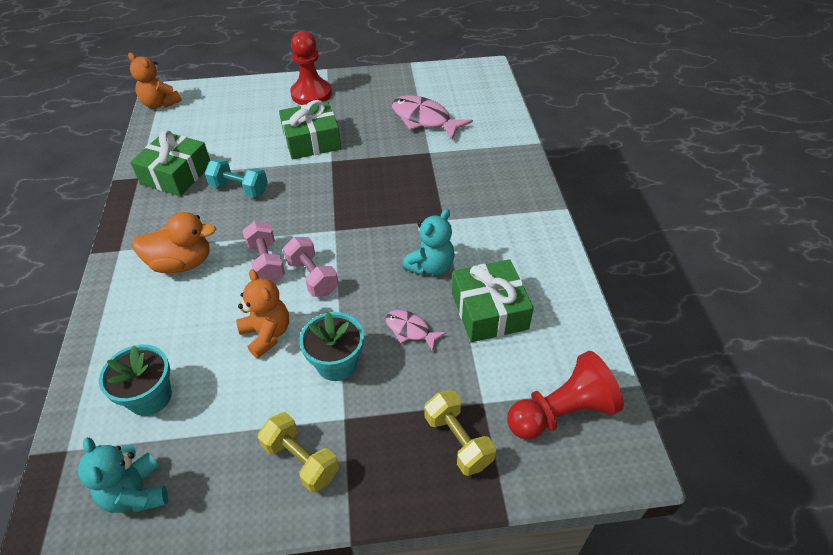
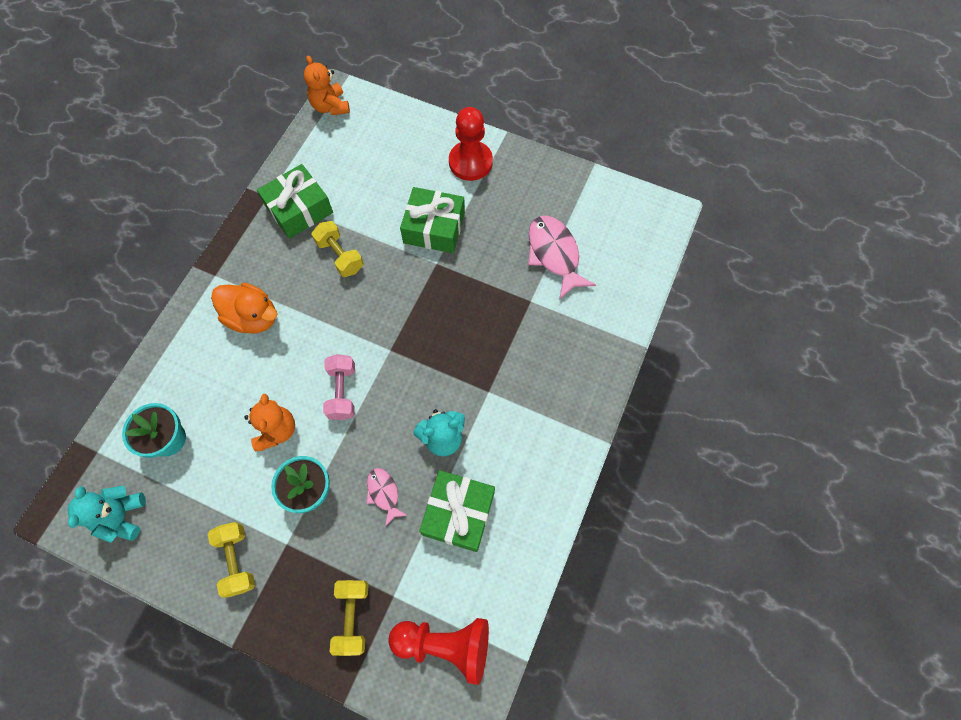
camera: 30 degrees right, 20 degrees up
turquoise dumbbell [205,159,268,197] -> yellow dumbbell [311,221,363,277]
pink dumbbell [242,221,285,283] -> none

